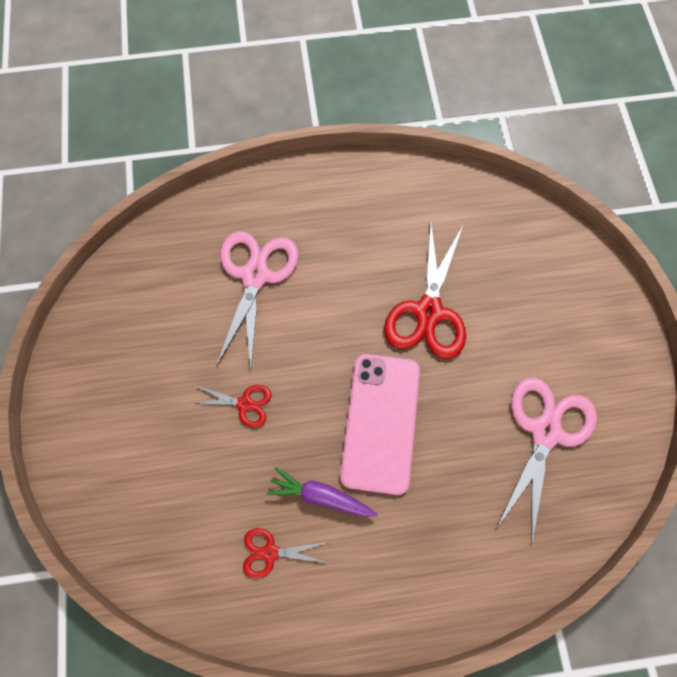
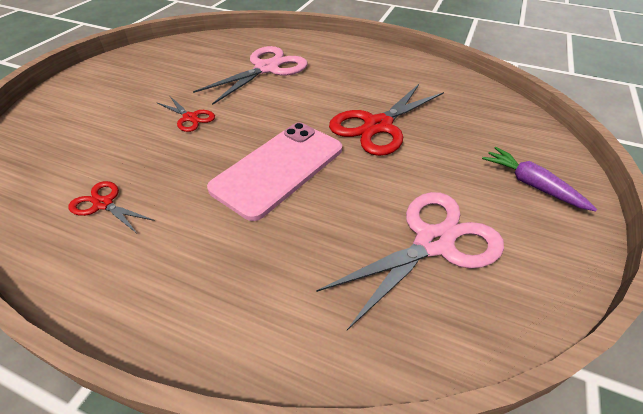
camera: 30 degrees right, 25 degrees down
purple carrot [267,467,377,517] -> purple carrot moved to [482,147,597,211]

